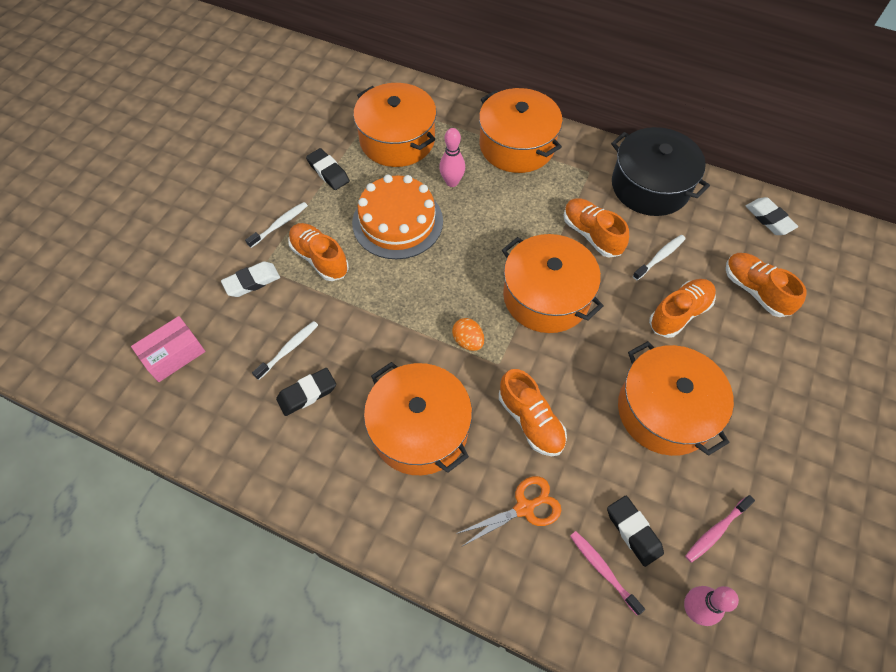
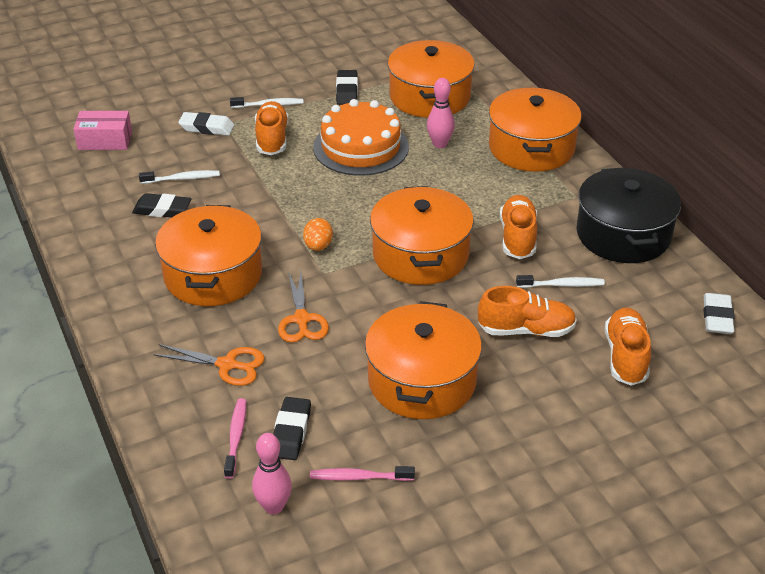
camera: 40 degrees right, 20 degrees down
orange shoe [499,369,567,456] -> orange scissors [278,272,329,343]

